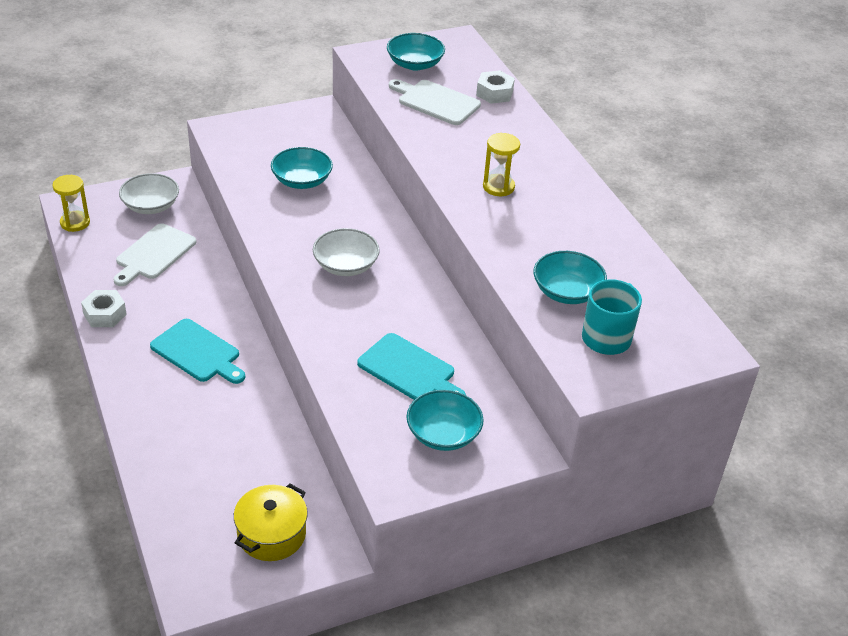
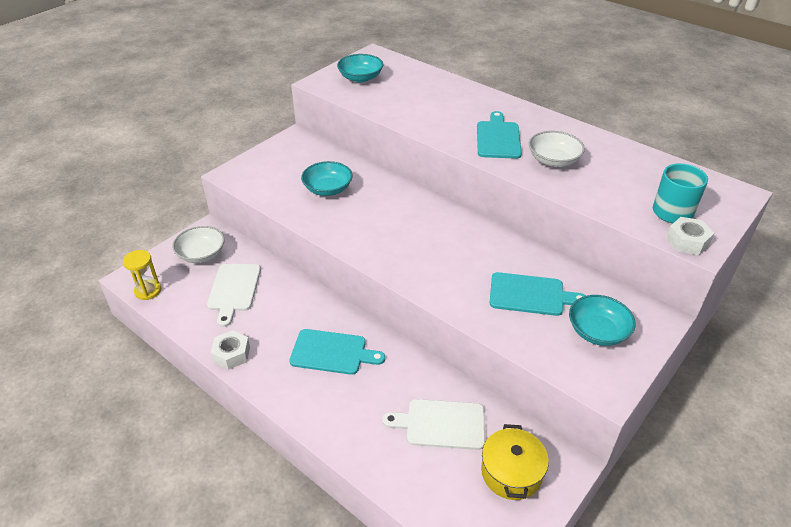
camera: 25 degrees left, 0 degrees up
white bowl [313,228,380,276] -> white bowl moved to [529,131,585,167]
white cutting board [389,79,481,125] -> white cutting board moved to [382,399,485,450]
white nut [476,70,515,104] -> white nut moved to [666,217,714,255]
yellow hourglass [483,133,520,196] -> turquoise cutting board [477,111,522,159]
turquoise bowl [533,251,607,304] -> none

